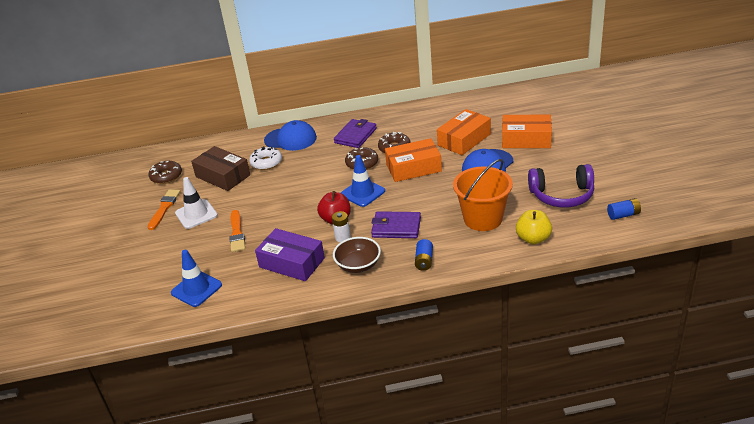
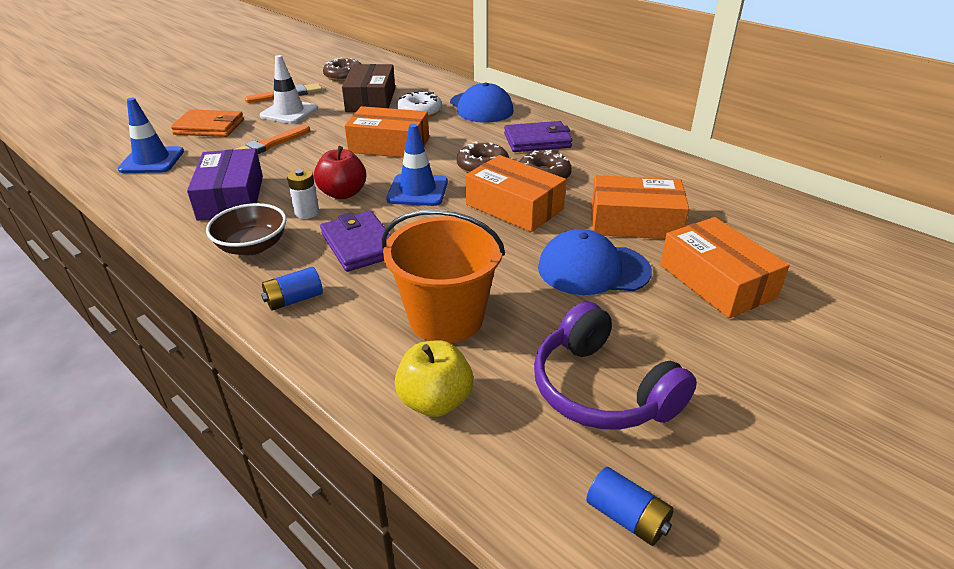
camera: 50 degrees right, 0 degrees up
none -> orange wallet [171,109,244,137]
none -> orange box [345,106,429,158]

